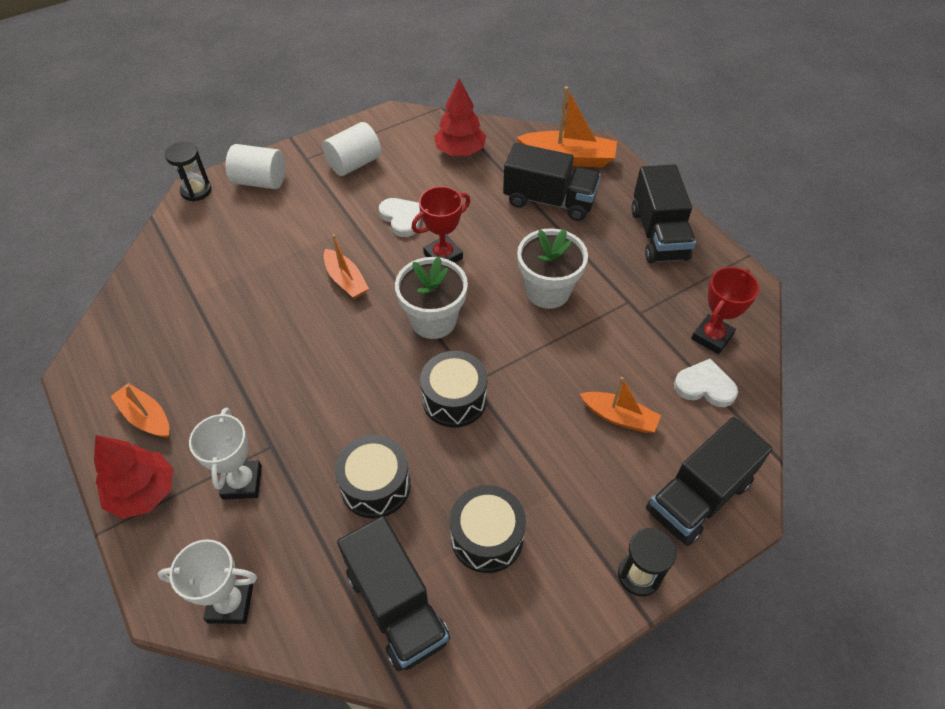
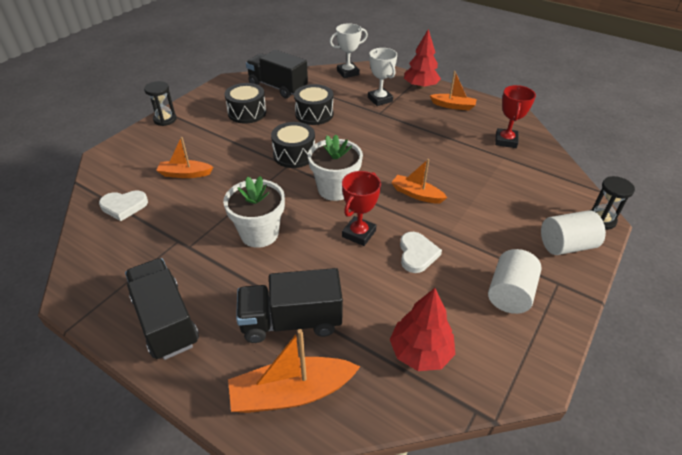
camera: 155 degrees right, 10 degrees down
white heart [379,198,421,237] -> white heart turned 120 degrees counterclockwise [400,232,442,273]
black truck [646,417,772,546] -> none
red trophy [691,267,759,354] -> red trophy moved to [495,85,536,148]

